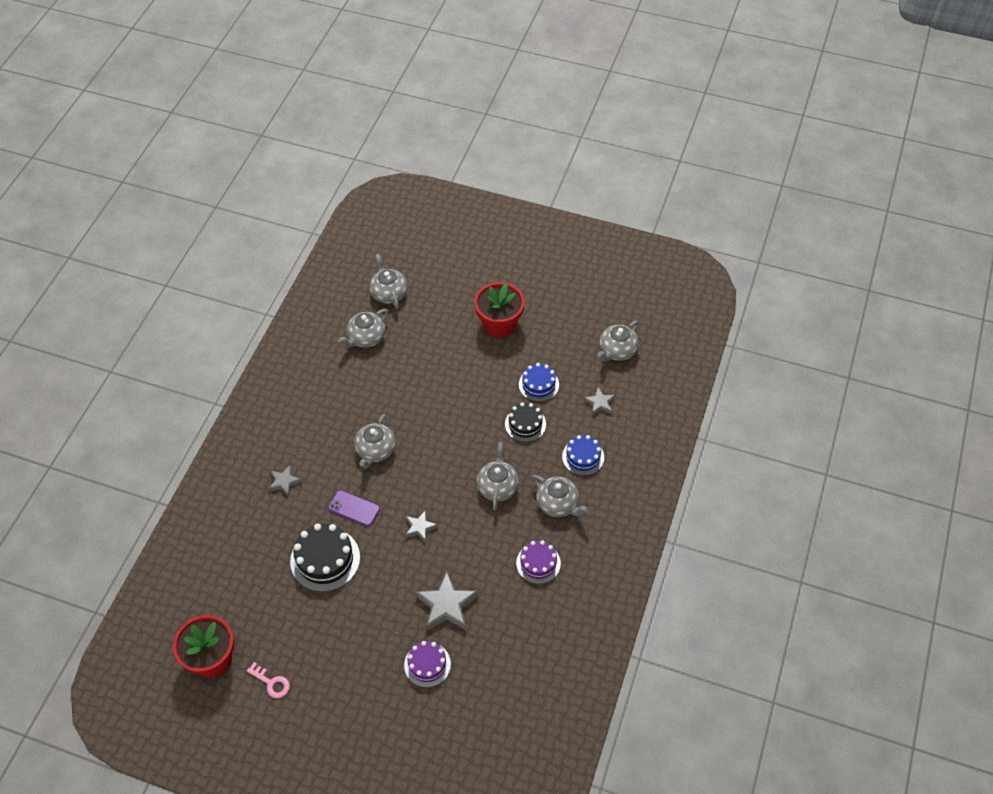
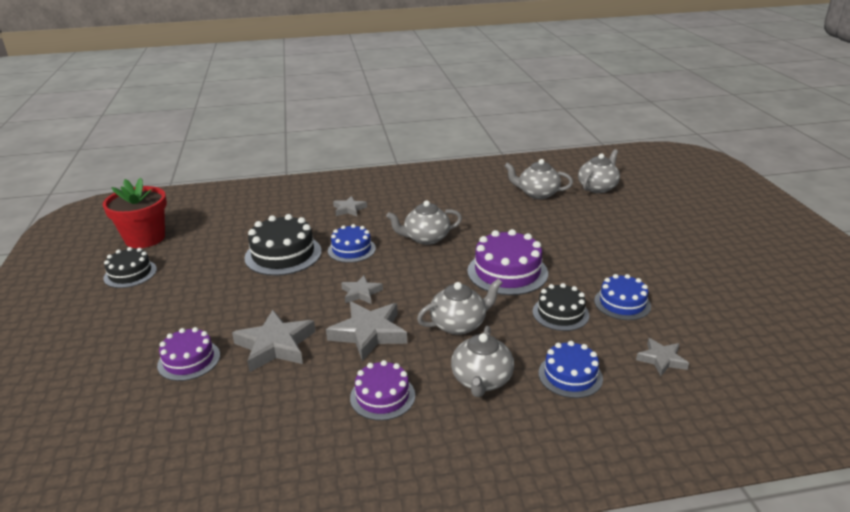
camera: 60 degrees right, 25 degrees down
pink key [247,662,290,698] -> black cake [103,247,157,288]
purple phone [328,490,380,527] -> blue cake [328,224,376,263]
red flower pot [475,282,524,338] -> none
grey teapot [597,321,639,362] -> none
none -> grey star [326,302,407,361]
none -> purple cake [467,229,548,295]

